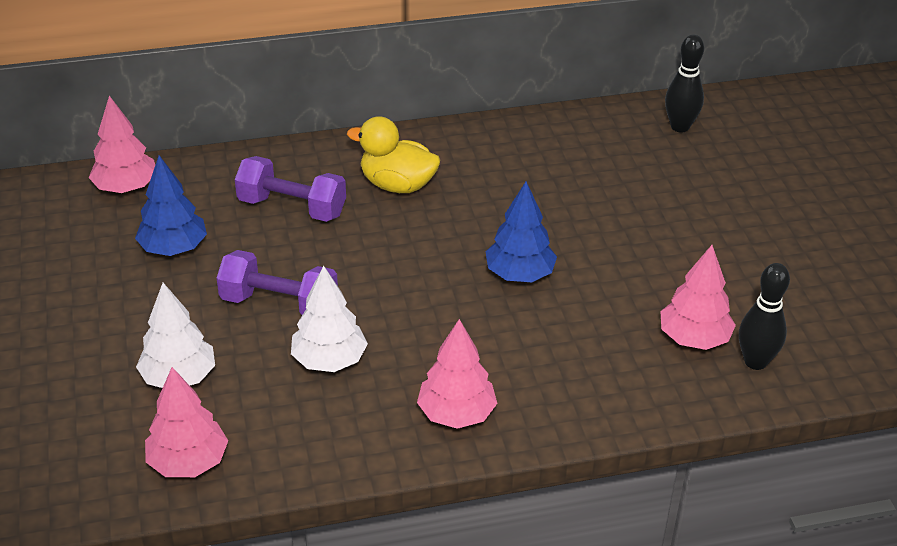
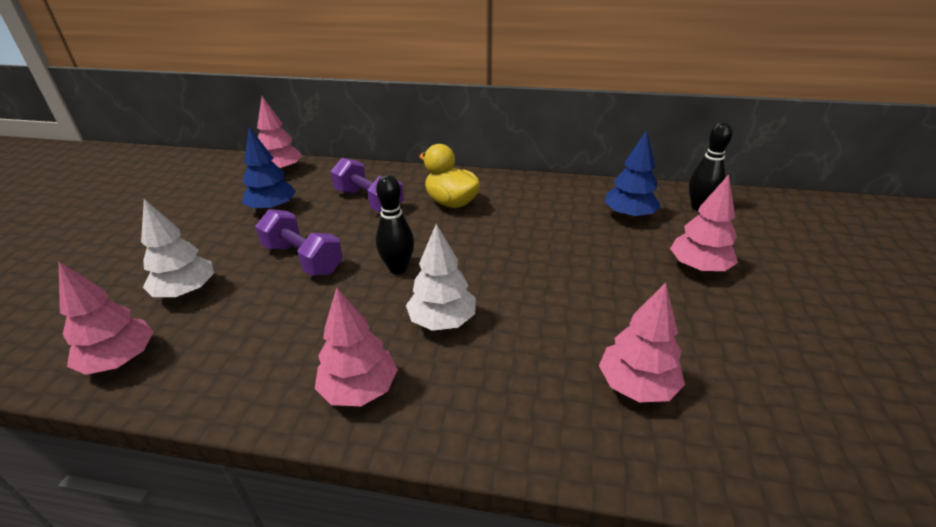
camera: 25 degrees right, 5 degrees down
white tree [291,265,368,372] -> white tree moved to [406,224,476,331]
blue tree [486,182,557,282] -> blue tree moved to [605,130,661,219]
black bowling pin [739,263,790,370] -> black bowling pin moved to [376,175,414,274]
none -> pink tree [670,175,738,272]

